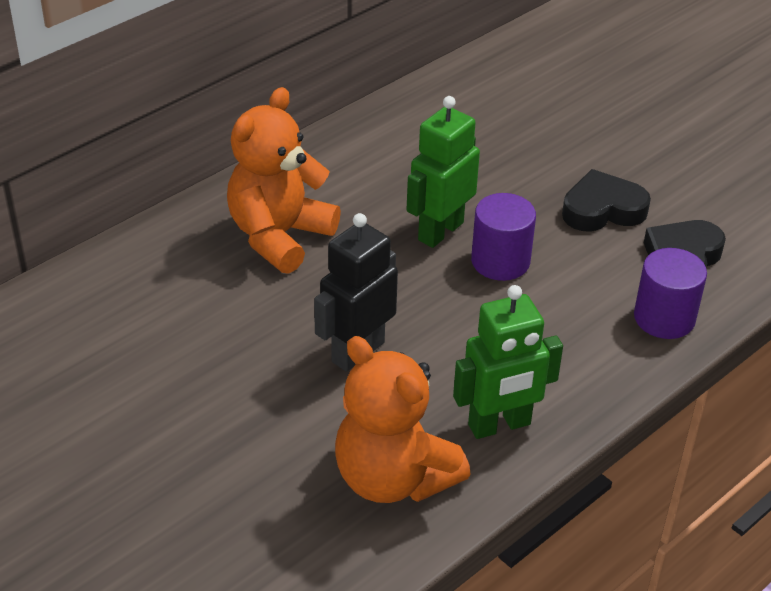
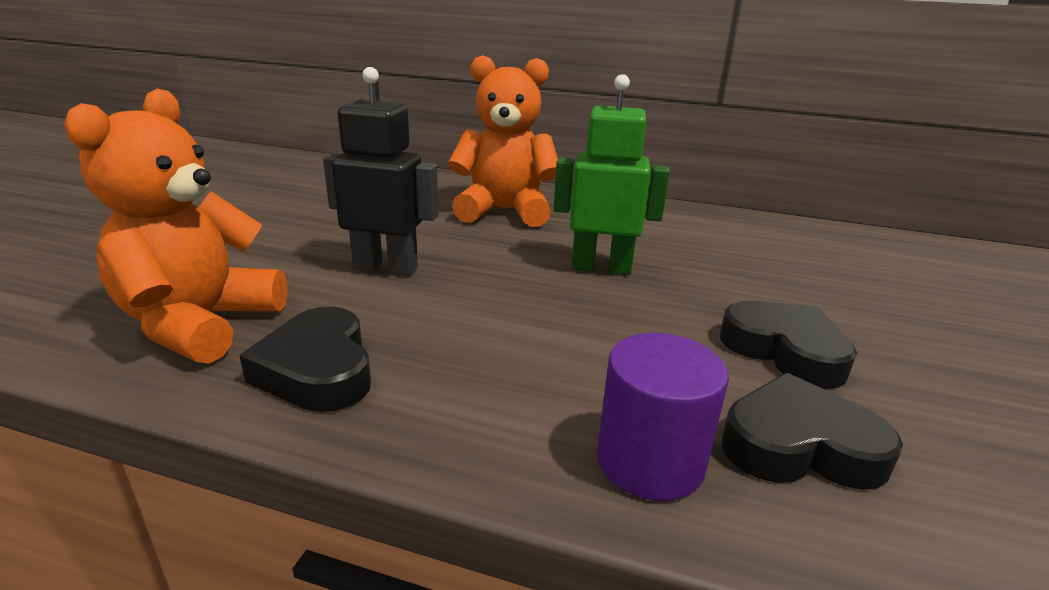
camera: 60 degrees right, 15 degrees down
green robot [453,285,563,439] -> black heart [239,306,371,412]
purple cylinder [471,193,536,281] -> none

